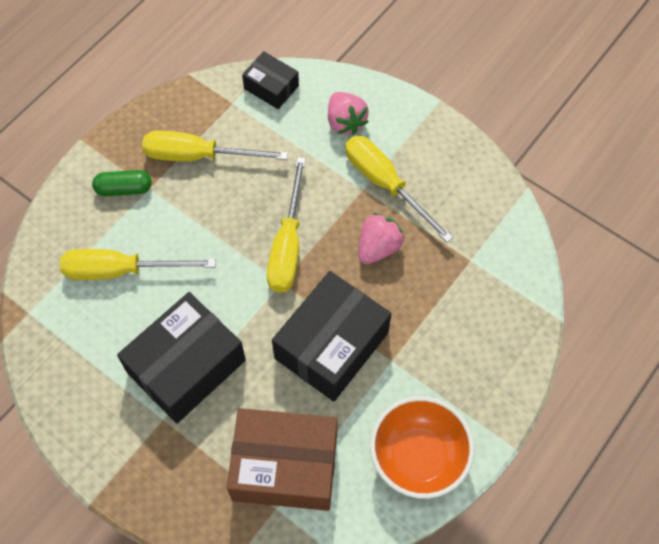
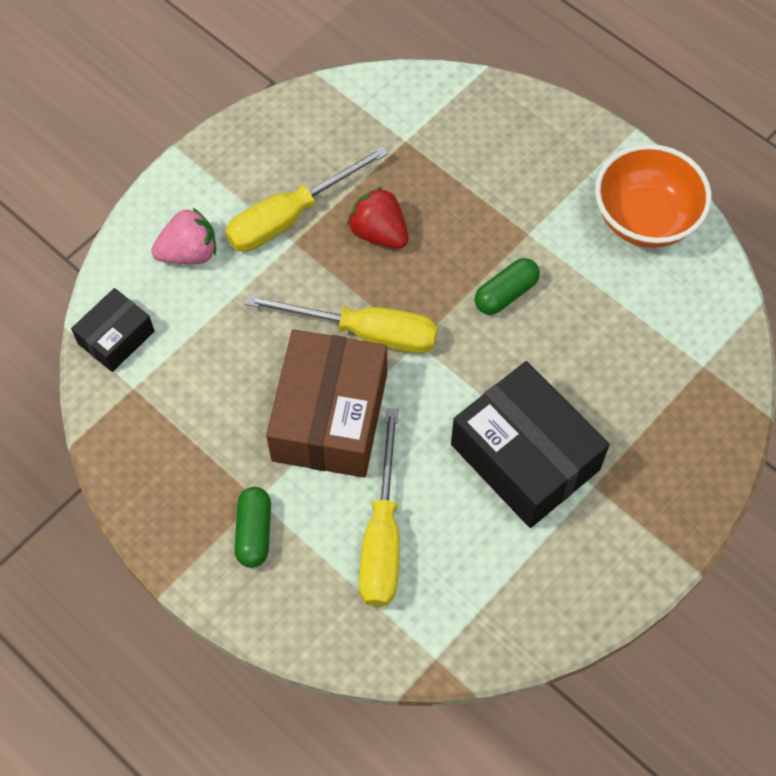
camera: 85 degrees left, 0 degrees up
yellow screwdriver [142,130,288,161] -> none
brown box [227,408,338,511] -> brown box moved to [266,329,387,478]
black box [272,271,391,401] -> green capsule [475,258,540,315]
pink strawberry [358,213,404,264] -> red strawberry [347,187,408,249]

